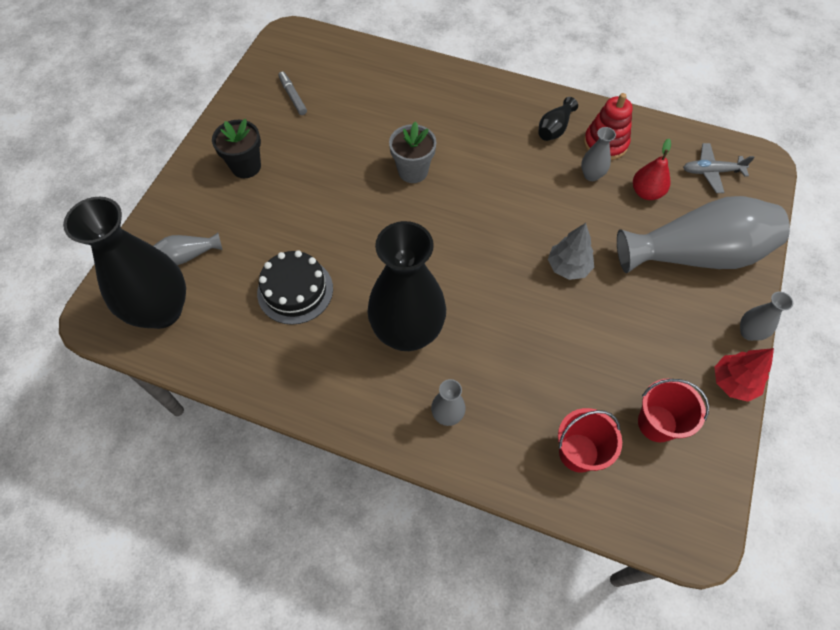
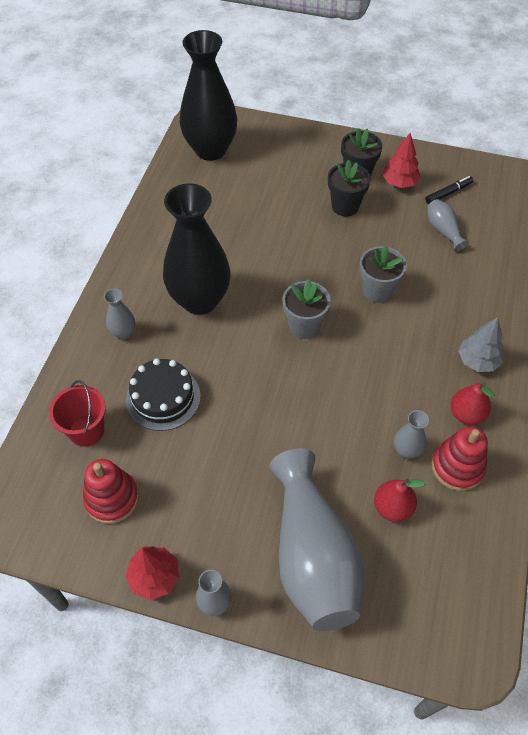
camera: 85 degrees right, 5 degrees down
grey vase [153,233,223,265] -> grey vase moved to [427,199,469,251]
black cake [257,250,333,325] -> black cake moved to [126,358,201,431]
grey marker [278,71,307,115] -> black marker [425,176,473,204]
black vase [538,97,578,141] -> red pear [451,382,494,425]
grey tree [548,223,594,280] -> grey tree moved to [458,317,503,372]
red bucket [638,378,709,442] -> red stacking toy [83,459,139,524]
grey plane [683,143,755,193] -> none
none -> grey flower pot [282,279,331,339]
none -> black flower pot [328,160,371,217]
none -> red tree [382,133,421,188]

